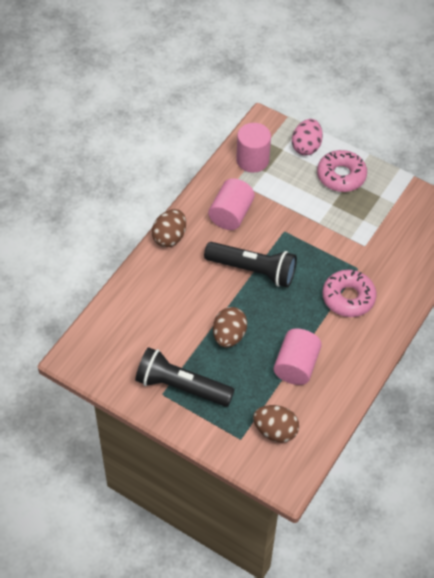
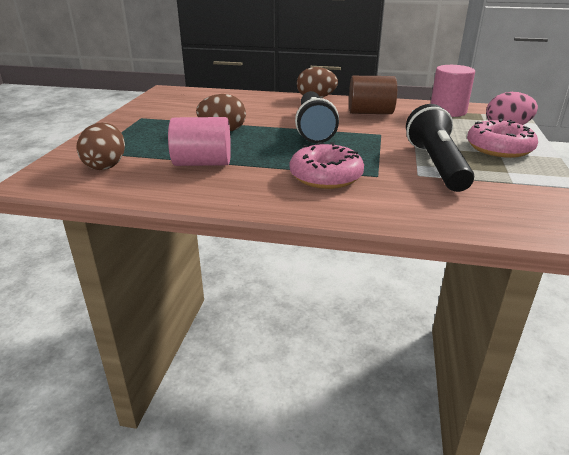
camera: 70 degrees right, 25 degrees down
black flashlight [135,347,235,407] -> black flashlight moved to [406,104,474,192]
pink cylinder [208,178,255,230] -> brown cylinder [349,76,397,114]

